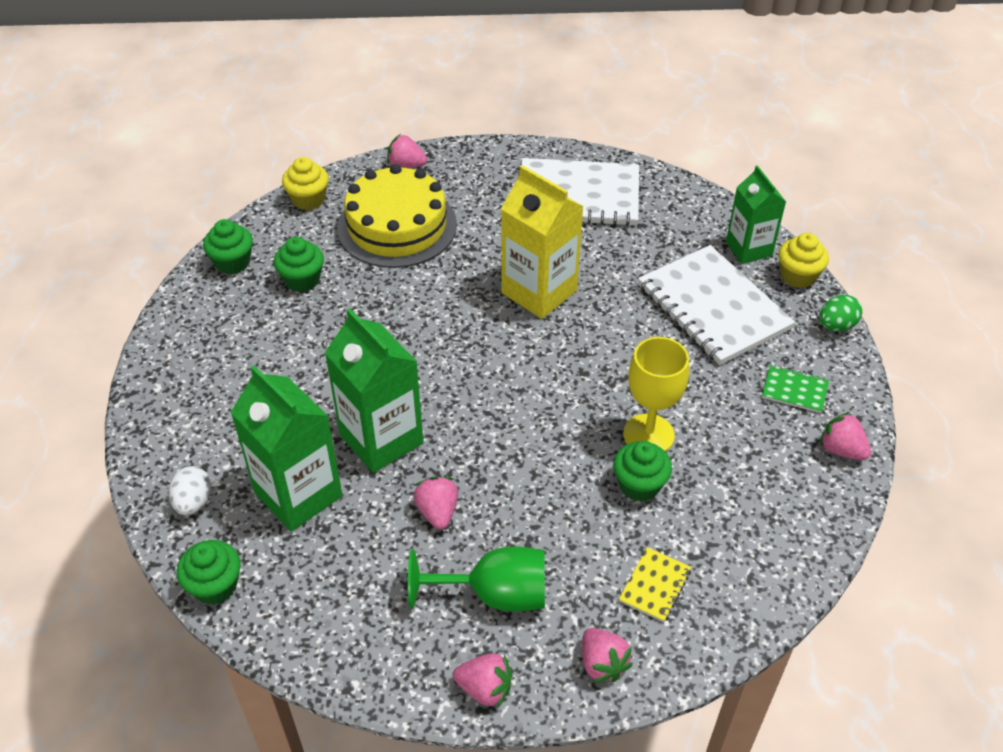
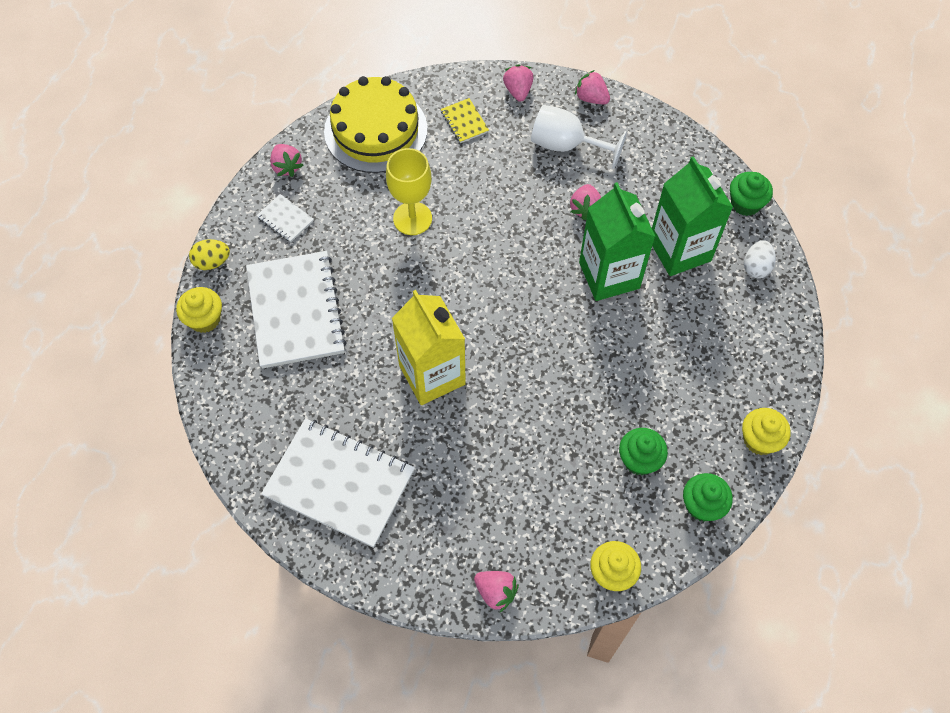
camera: 160 degrees left, 15 degrees up
yellow cake [337,164,457,268] -> yellow cake moved to [324,76,428,173]
green goblet [408,547,545,612] -> white goblet [531,105,627,169]
green cupcake [613,441,672,502] -> none
yellow notebook [619,547,692,622] -> yellow notebook turned 75 degrees counterclockwise [441,98,489,143]
green carton [726,165,786,264] -> none
green notebook [762,365,829,413] -> white notebook [256,194,314,242]
green egg [819,295,862,331] -> yellow egg [189,239,230,270]
none -> yellow cupcake [742,408,791,455]

